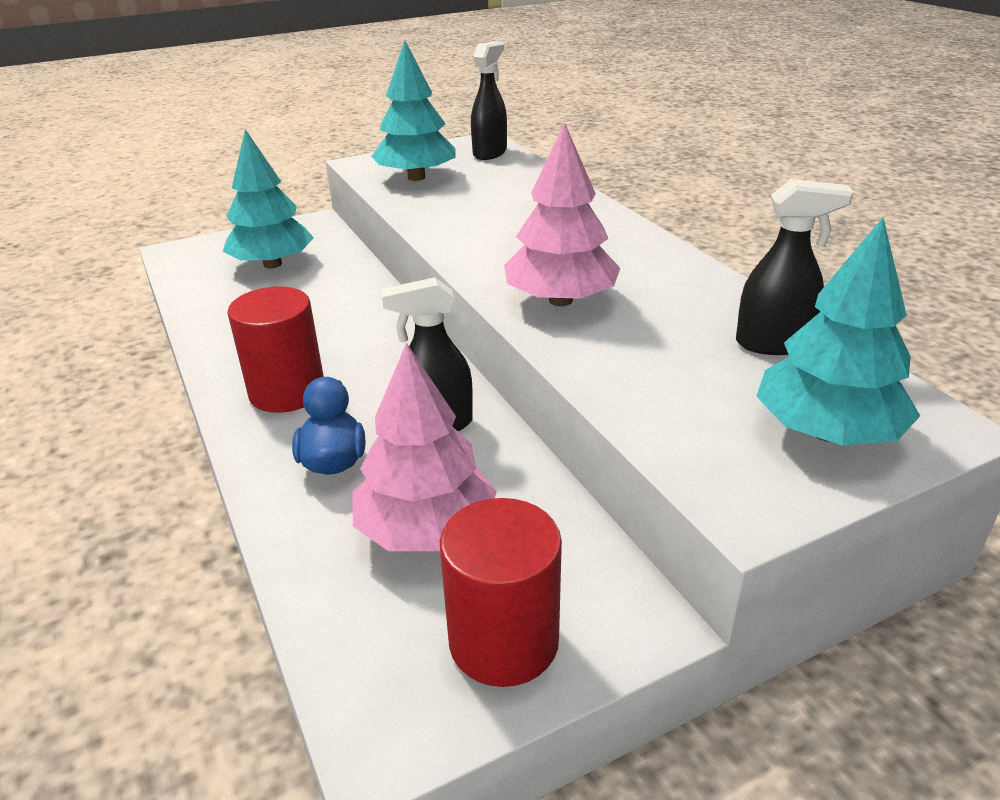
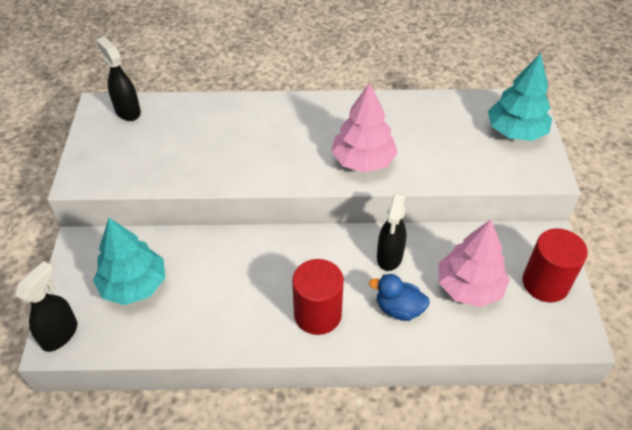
camera: 65 degrees left, 15 degrees up
turquoise tree [371,40,456,181] -> none
black spray bottle [736,179,854,355] -> black spray bottle moved to [15,261,77,352]

